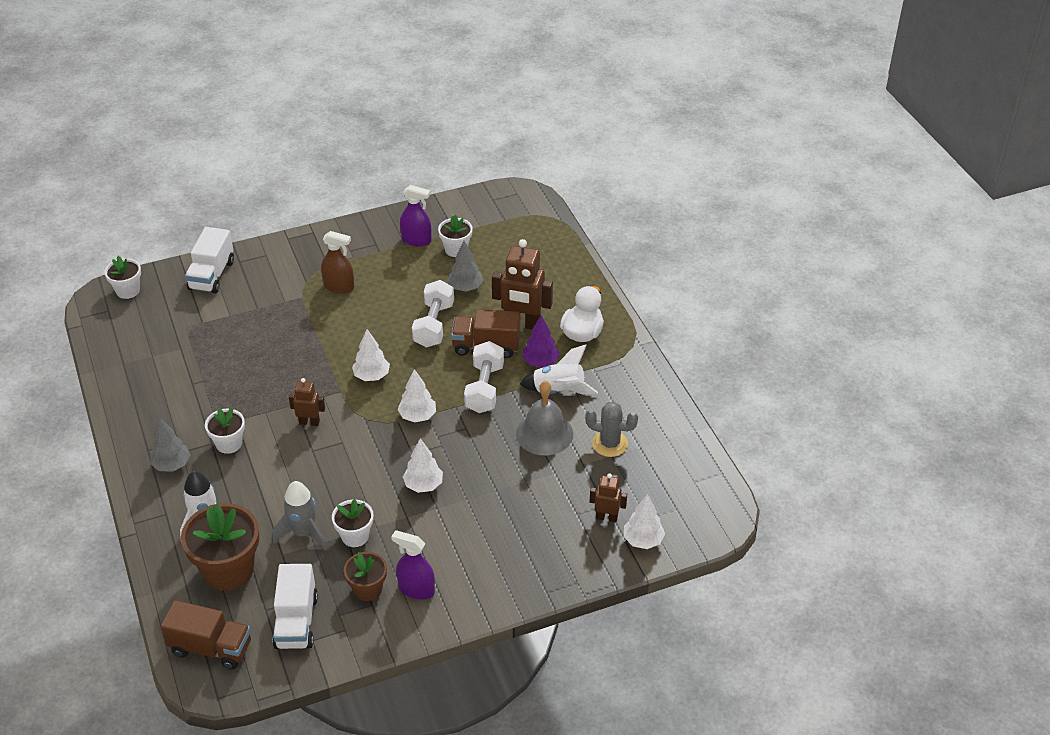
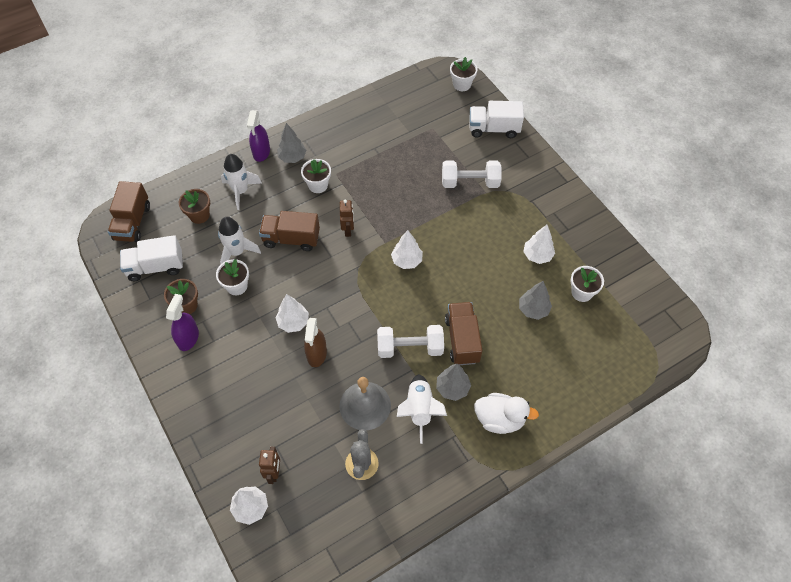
camera: 80 degrees right, 15 degrees up
brown flower pot [181,503,259,591] -> brown flower pot [179,189,210,224], size x0.56
grey rocket [272,481,327,551] -> white rocket [218,217,261,264]
brown spray bottle [321,231,354,293] -> brown spray bottle moved to [304,318,327,367]
white tree [397,369,436,422] -> white tree moved to [523,225,555,264]
purple spray bottle [400,185,432,247] -> purple spray bottle moved to [247,110,270,162]
white dumbbell [412,280,454,348] -> white dumbbell moved to [442,161,502,188]
brown robot [492,239,553,330] -> none
purple tree [522,315,560,368] -> grey tree [436,364,471,401]
none -> brown truck [259,211,320,251]

